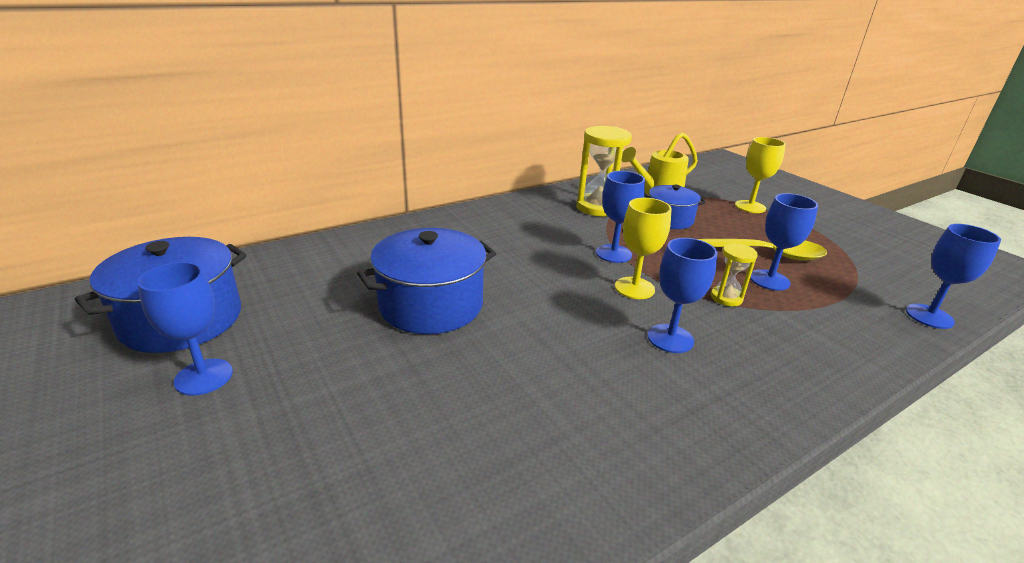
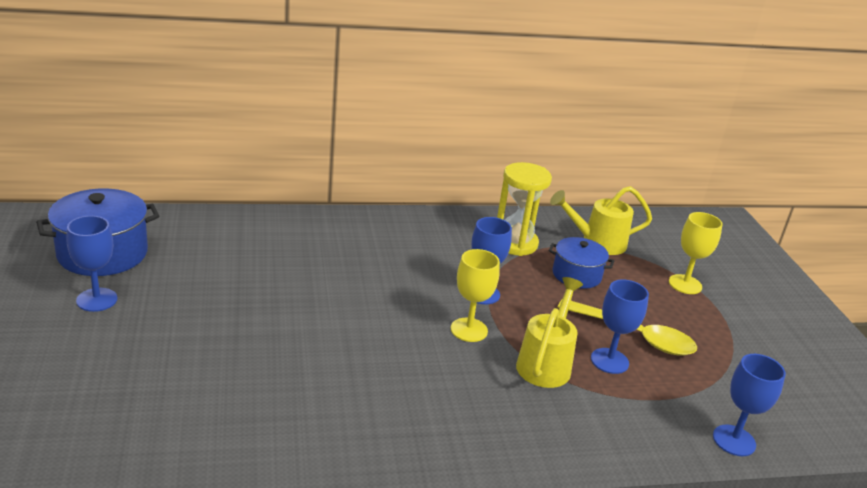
camera: 20 degrees right, 0 degrees up
blue pot [357,228,496,334] -> none
blue goblet [648,238,718,353] -> none
yellow hourglass [711,243,758,306] -> yellow watering can [516,277,583,388]

